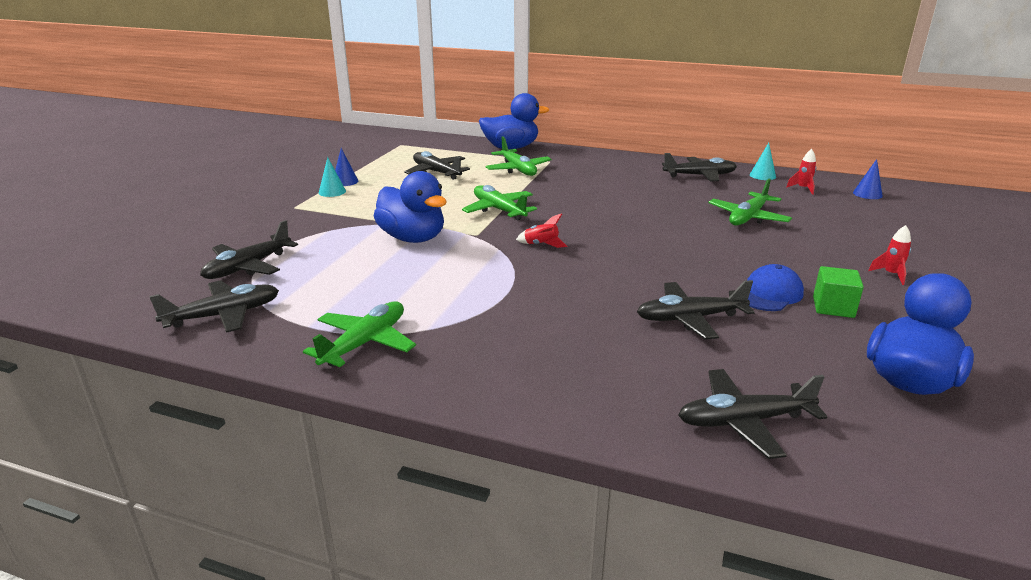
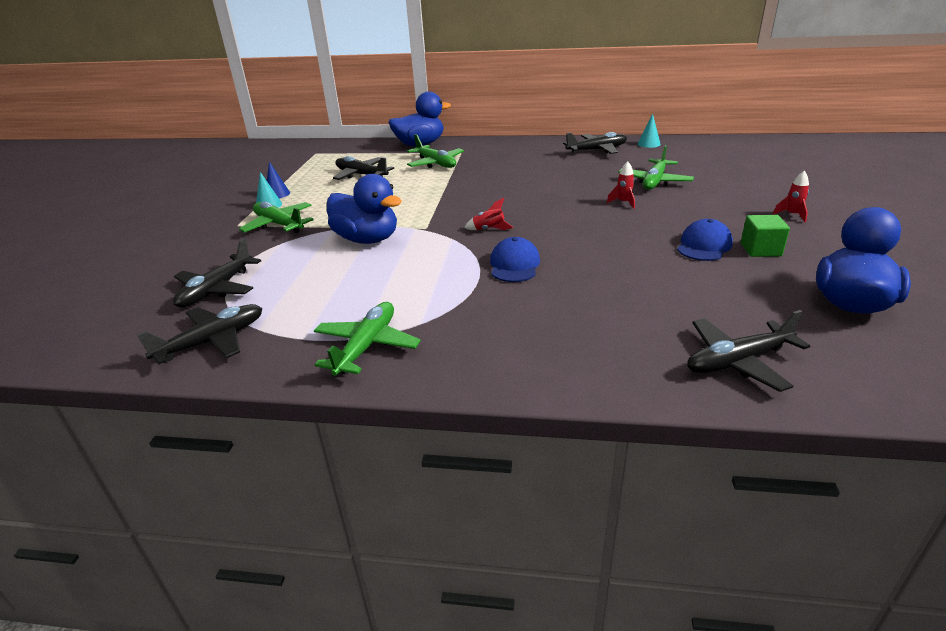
camera: 10 degrees left, 5 degrees up
green plane [462,185,537,220] -> green plane moved to [239,201,314,233]
black plane [637,280,755,339] -> none
red rocket [786,149,816,195] -> red rocket moved to [607,161,635,209]
blue cone [853,159,883,199] -> none
none -> blue cap [490,237,540,282]

